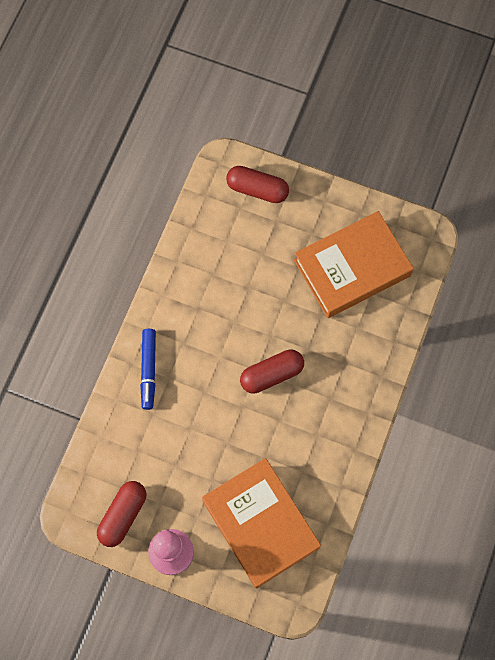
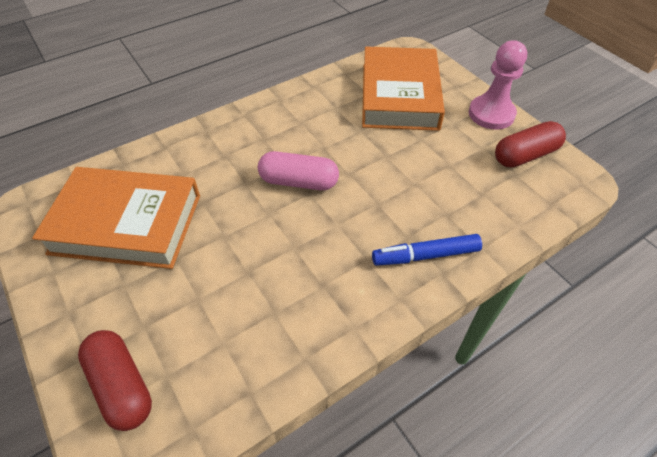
camera: 145 degrees left, 20 degrees down
blue marker [140,329,156,410] -> blue marker turned 135 degrees counterclockwise [372,234,482,266]
red capsule [240,349,304,394] -> pink capsule [258,151,339,190]

